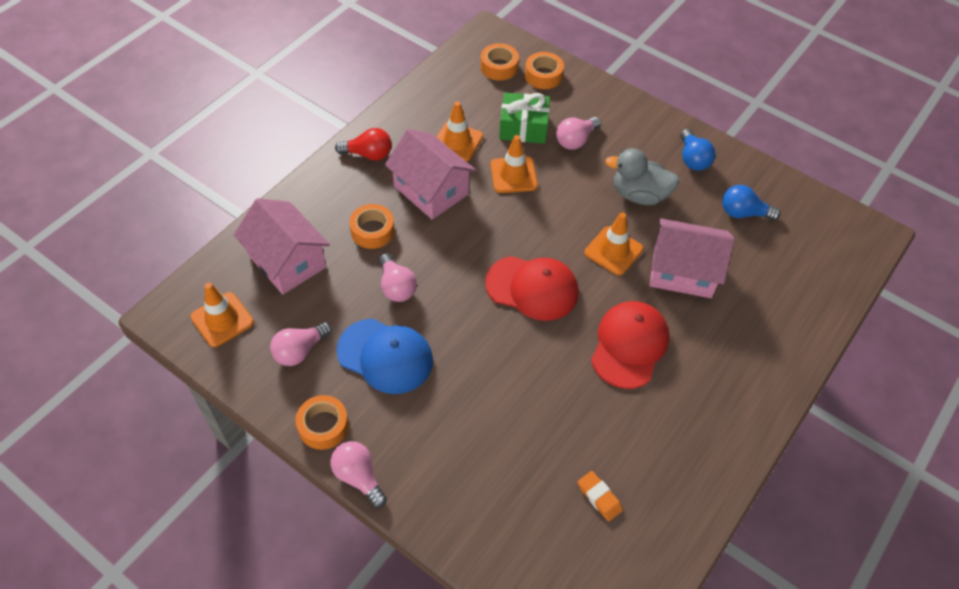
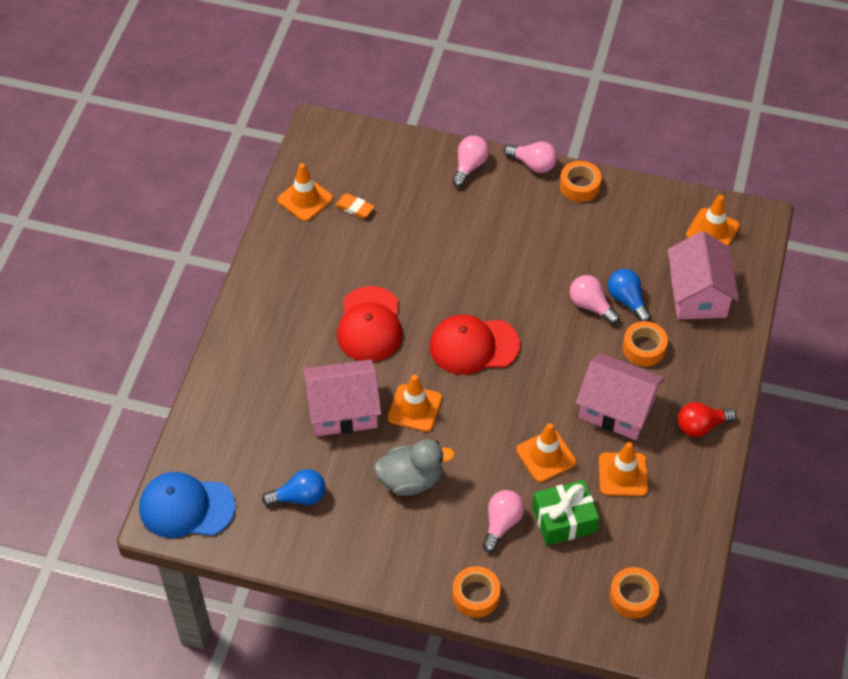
camera: 160 degrees right, 0 degrees up
pink house [234,198,330,294] -> pink house turned 60 degrees clockwise [668,231,739,320]
pink light bulb [270,322,332,366] -> pink light bulb moved to [452,135,489,187]
blue cap [336,318,433,394] -> blue cap moved to [139,472,235,538]
orange tape [525,52,564,89] -> orange tape moved to [452,566,501,618]
blue light bulb [681,129,715,171] -> blue light bulb moved to [608,269,651,322]
none -> orange traffic cone [278,163,333,222]

